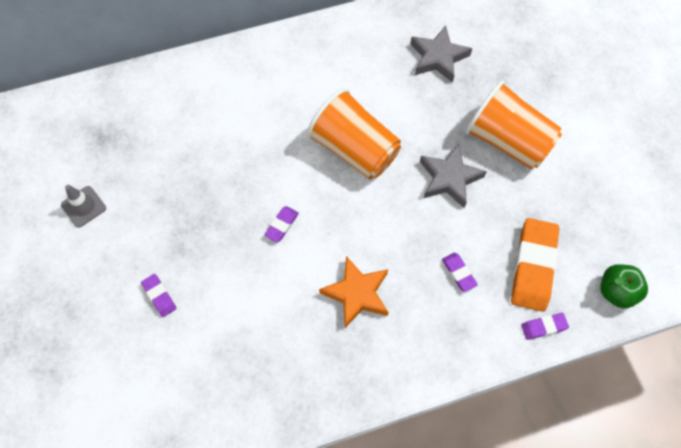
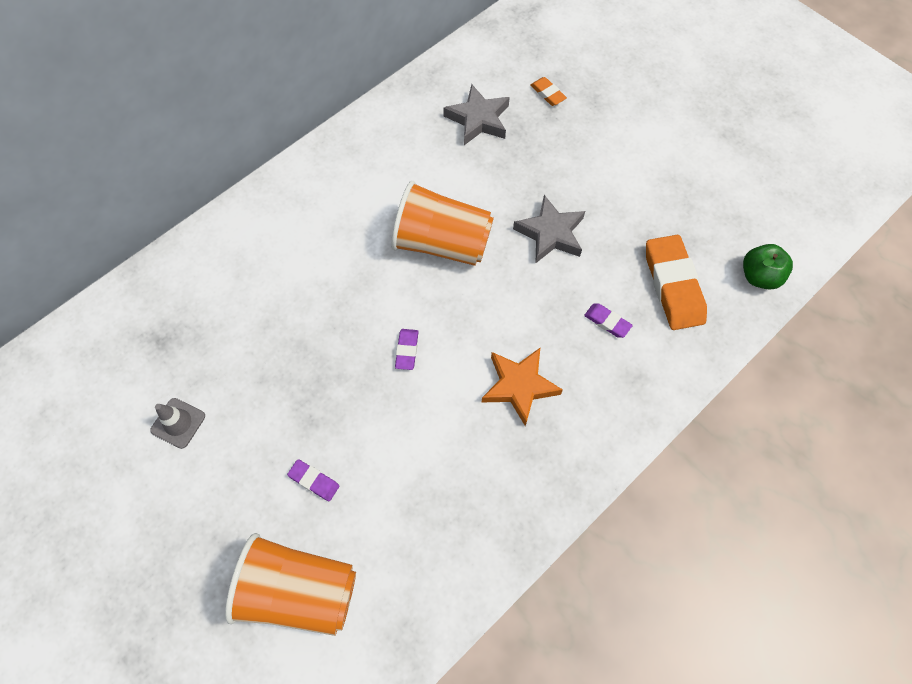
camera: 25 degrees left, 0 degrees up
orange cup [465,80,562,169] -> orange cup moved to [225,533,356,636]
purple eraser [521,313,569,340] -> none
none -> orange eraser [531,77,567,106]

